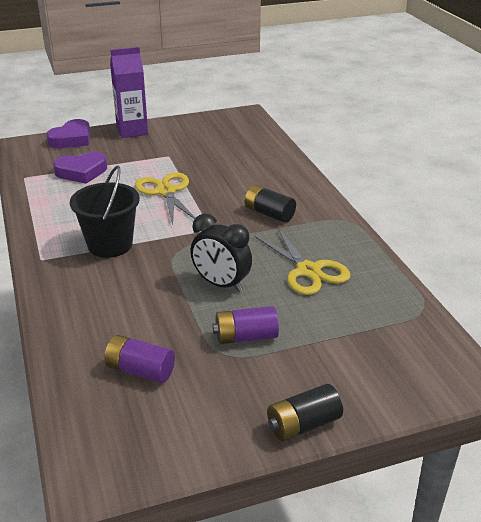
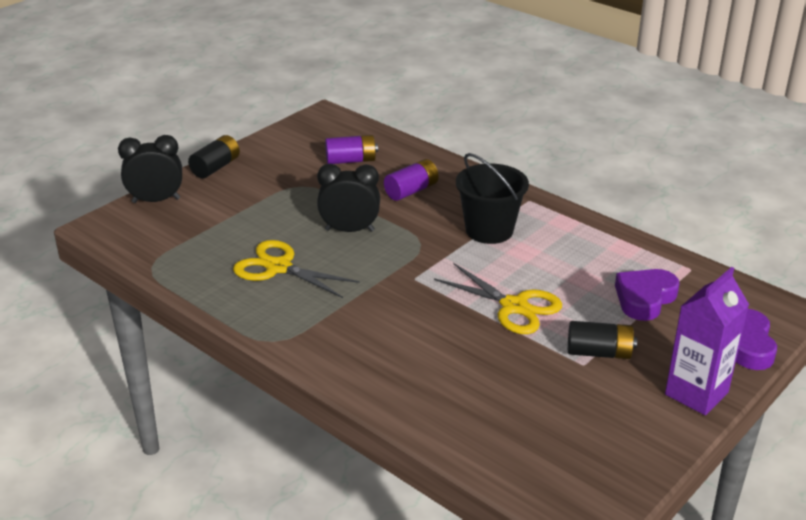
camera: 150 degrees right, 0 degrees up
purple battery [213,306,279,344] -> purple battery moved to [384,159,439,201]
black battery [245,185,296,223] -> black battery moved to [568,321,637,359]
none -> black clock [118,135,182,203]

